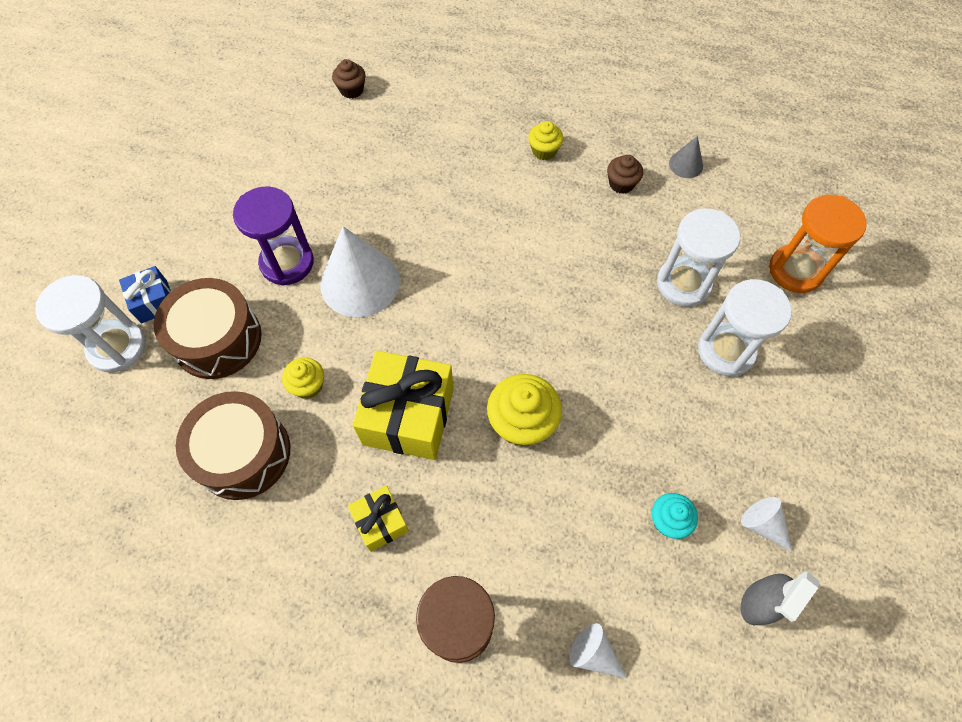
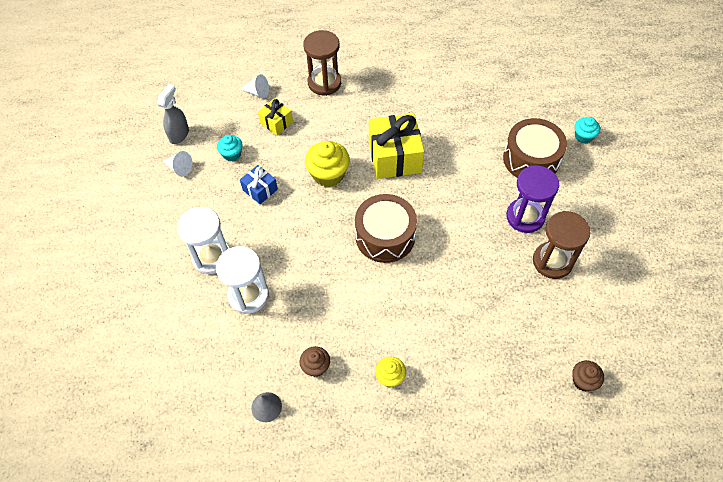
camera: 160 degrees right, 5 degrees down
white hourglass [35,275,146,373] -> turquoise cupcake [575,117,600,144]
blue gift [119,266,171,323] -> blue gift moved to [240,165,278,204]
brown drum [176,391,290,500] -> brown drum moved to [355,194,417,263]
yellow cupcake [282,357,324,399] -> none
white cone [320,226,400,317] -> none
yellow gift [348,486,409,552] -> yellow gift moved to [258,99,293,135]
orange hourglass [769,195,867,293] -> none
none -> brown hourglass [533,211,591,279]

